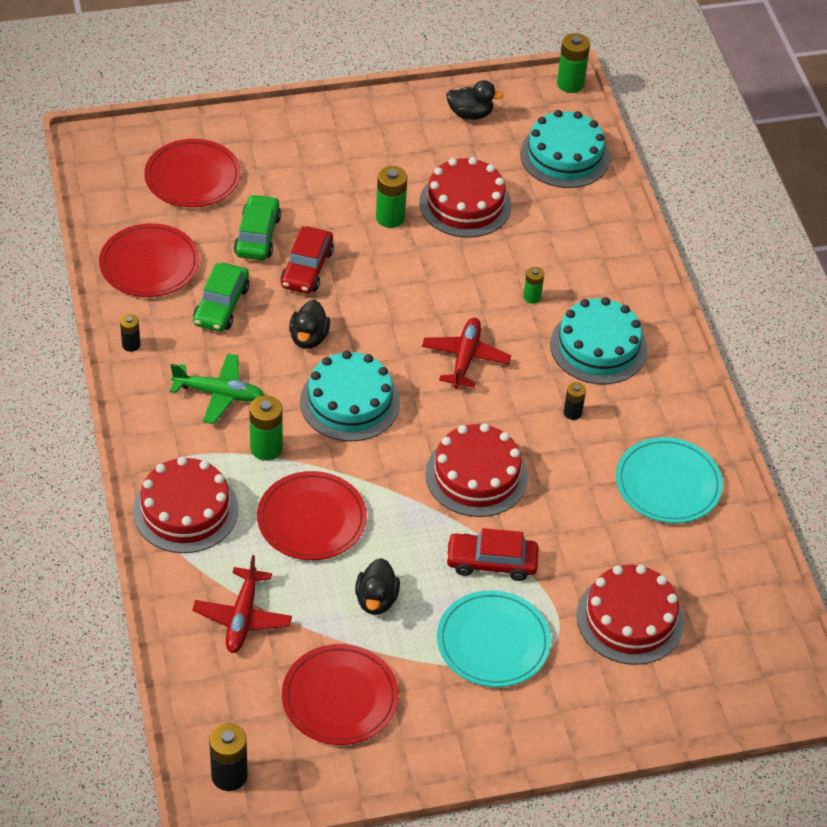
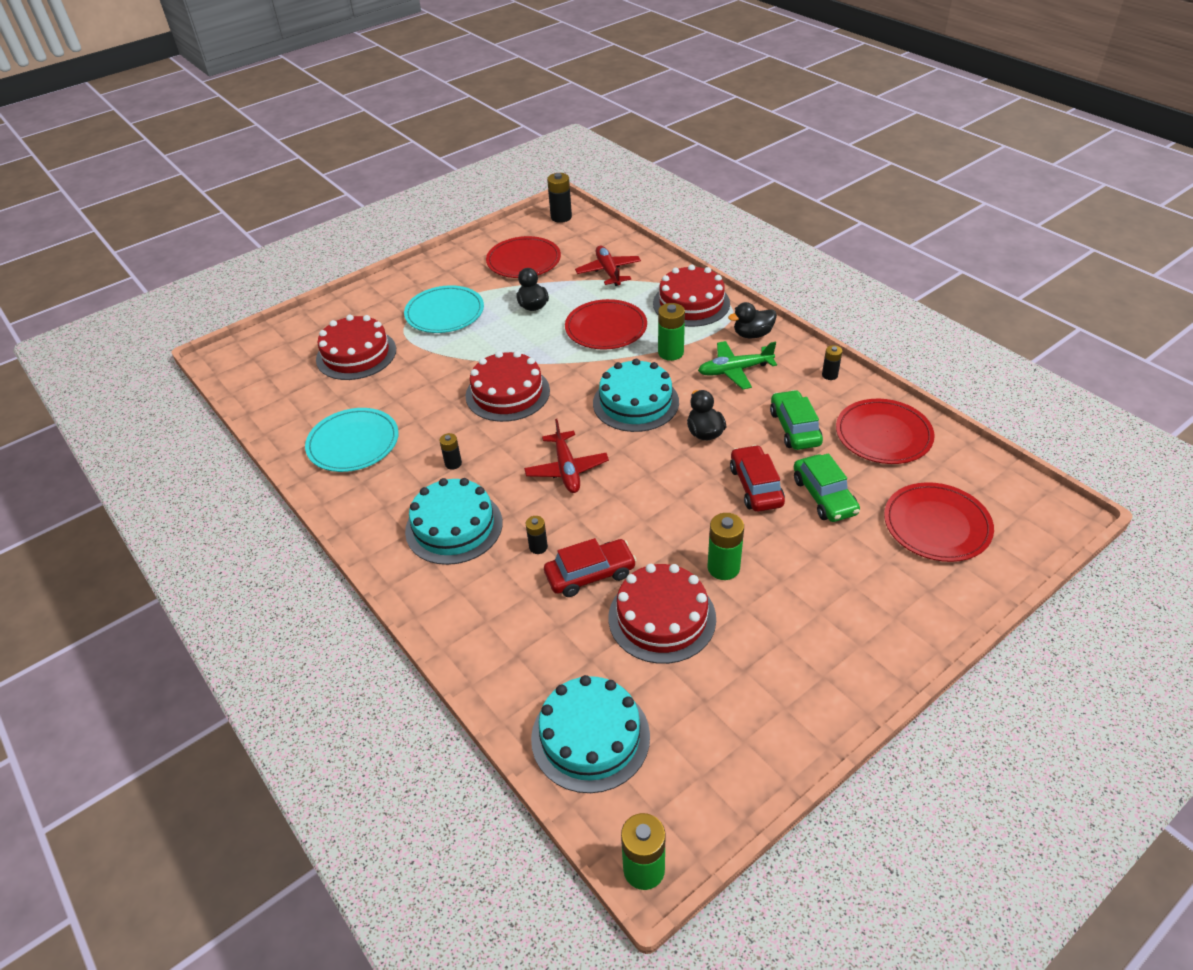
camera: 160 degrees right, 5 degrees down
red car [445,528,539,581] -> red car moved to [544,538,636,597]
black duck [446,80,504,120] -> black duck moved to [728,302,777,338]
green battery [523,267,544,304] -> black battery [526,516,548,554]

